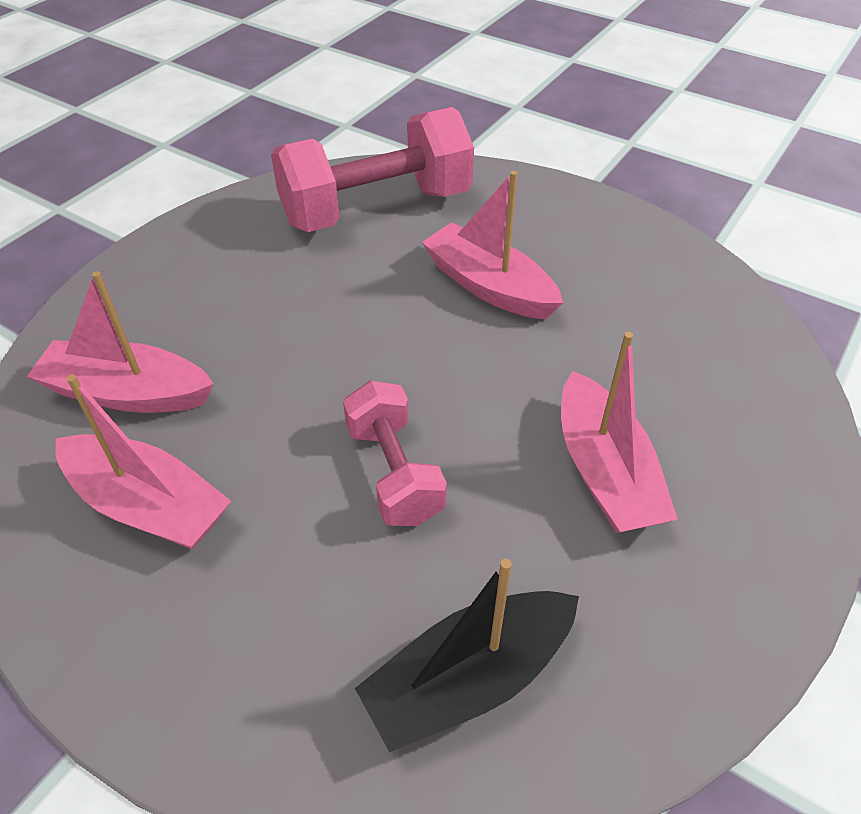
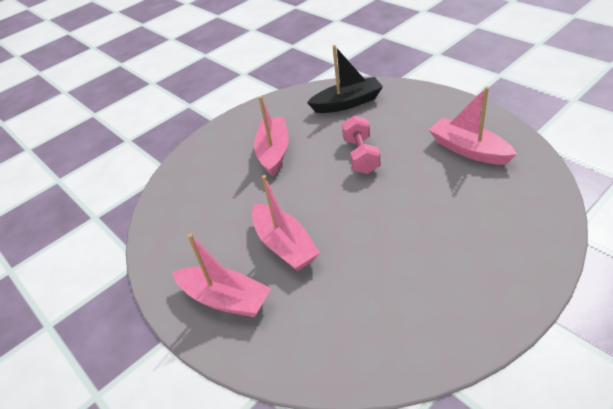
camera: 160 degrees left, 5 degrees down
pink boat [27,271,214,413] -> pink boat moved to [172,234,271,317]
pink dumbbell [271,107,474,232] -> none

